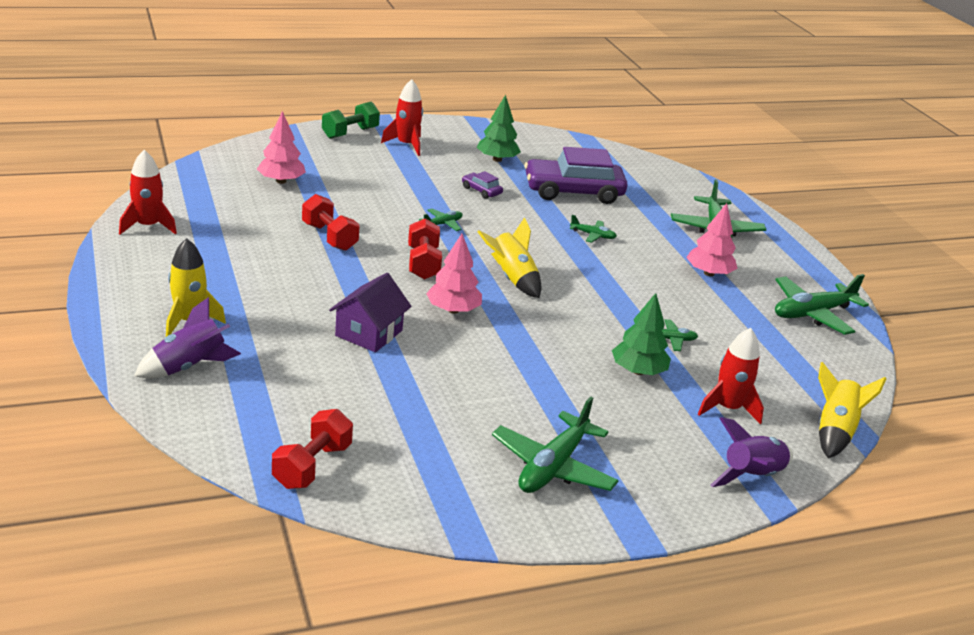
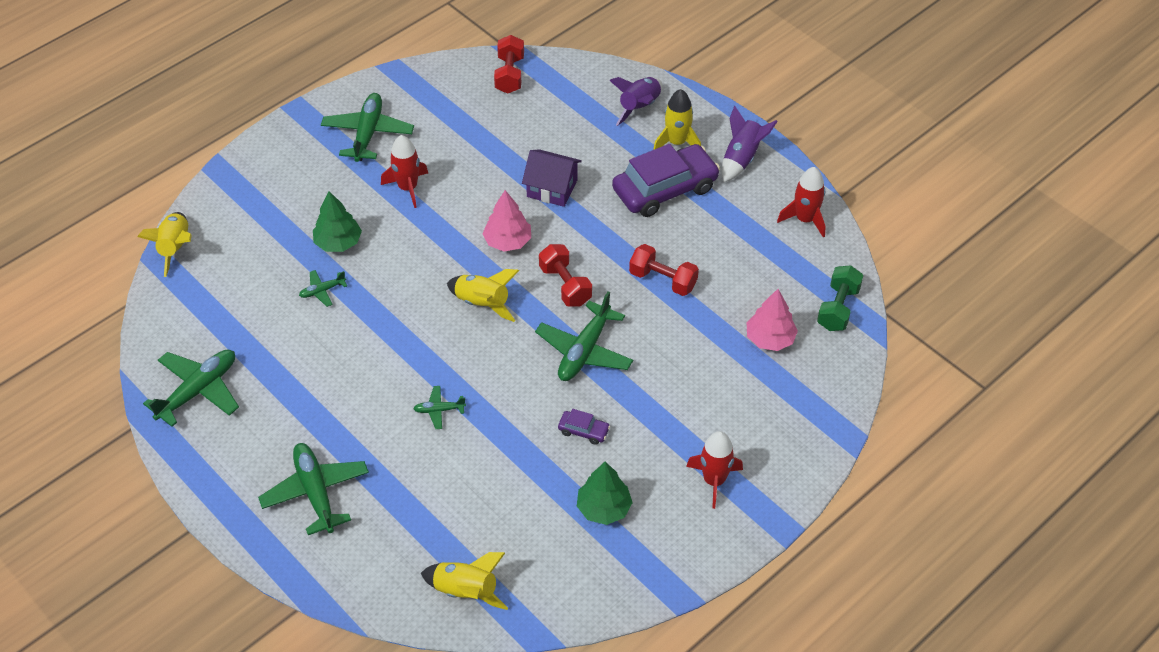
camera: 160 degrees right, 20 degrees up
green dumbbell [322,101,380,139] -> green dumbbell moved to [817,265,863,331]
purple house [329,273,412,352] -> purple house turned 75 degrees counterclockwise [522,149,582,207]
green plane [419,209,463,231] -> green plane [535,291,633,381], size x2.04
purple car [524,147,627,204] -> purple car moved to [612,144,720,217]
pink tree [686,203,738,276] -> none
red rocket [698,328,764,424] -> red rocket moved to [381,135,428,208]
purple rocket [711,417,793,487] -> purple rocket moved to [722,106,778,182]
none -> yellow rocket [421,552,508,610]

